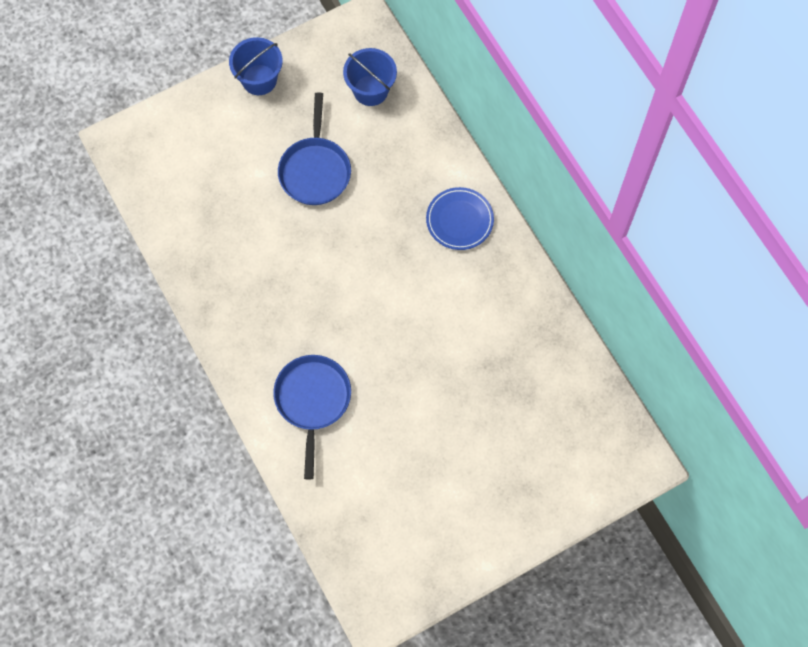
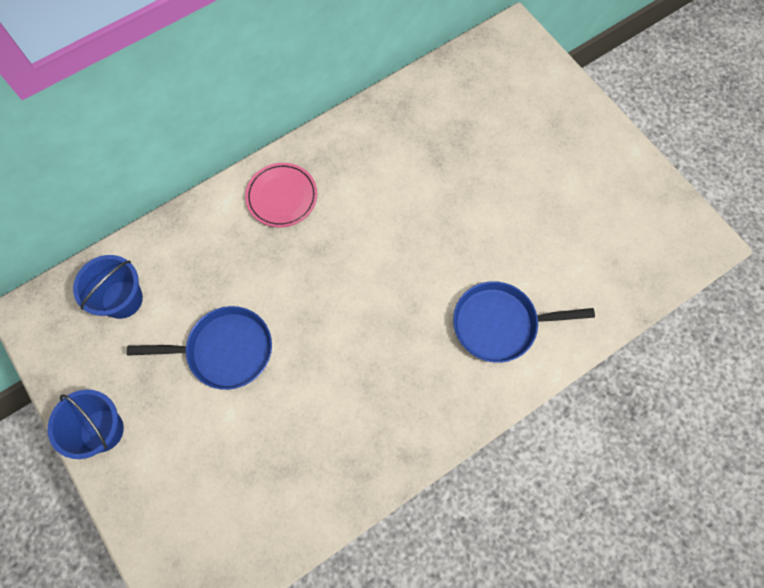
camera: 95 degrees left, 0 degrees up
blue plate [426,187,494,250] -> pink plate [245,163,317,227]

